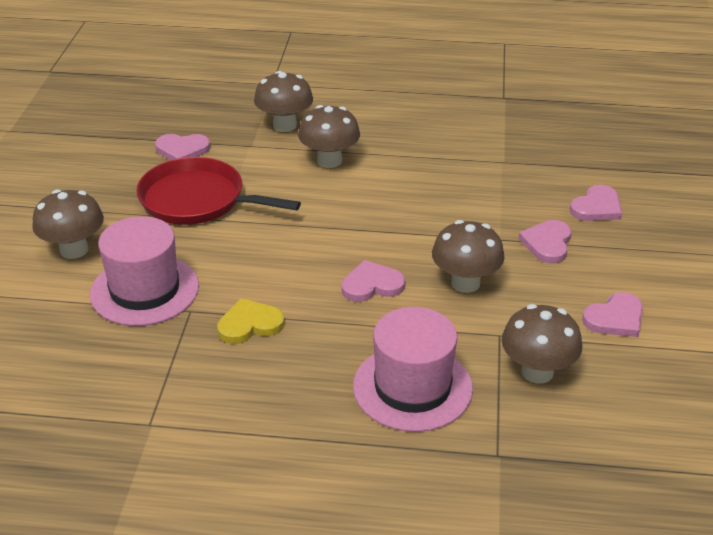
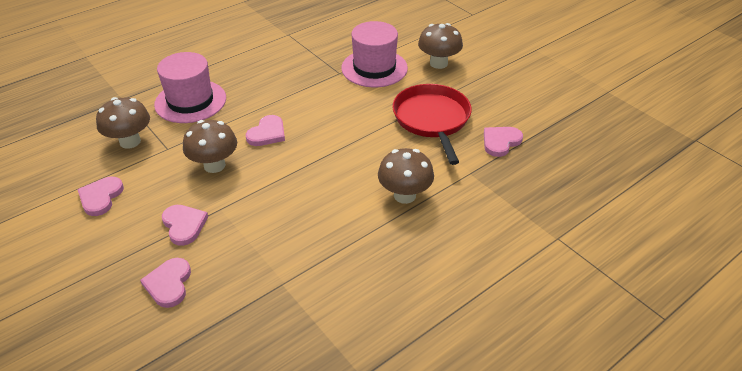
camera: 135 degrees right, 5 degrees up
red pan [136,157,301,225] -> red pan turned 75 degrees counterclockwise [392,84,472,165]
yellow heart [217,298,285,344] -> none
brown mushroom [254,71,313,132] -> none

